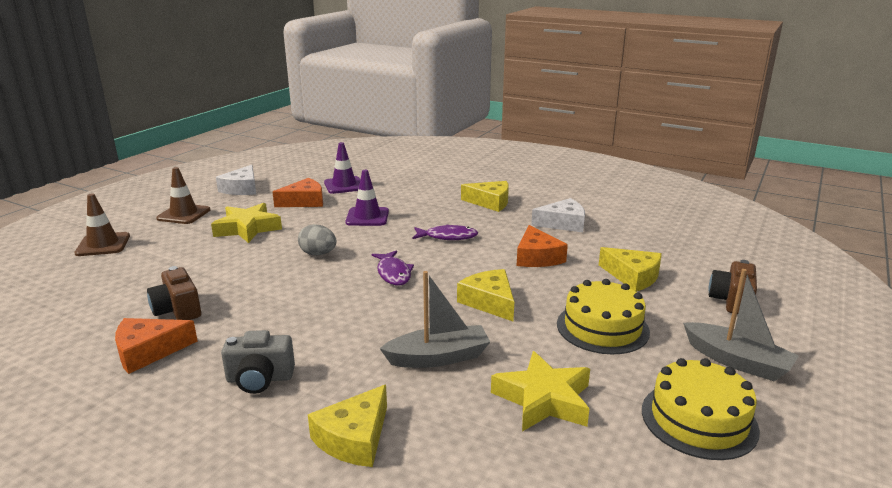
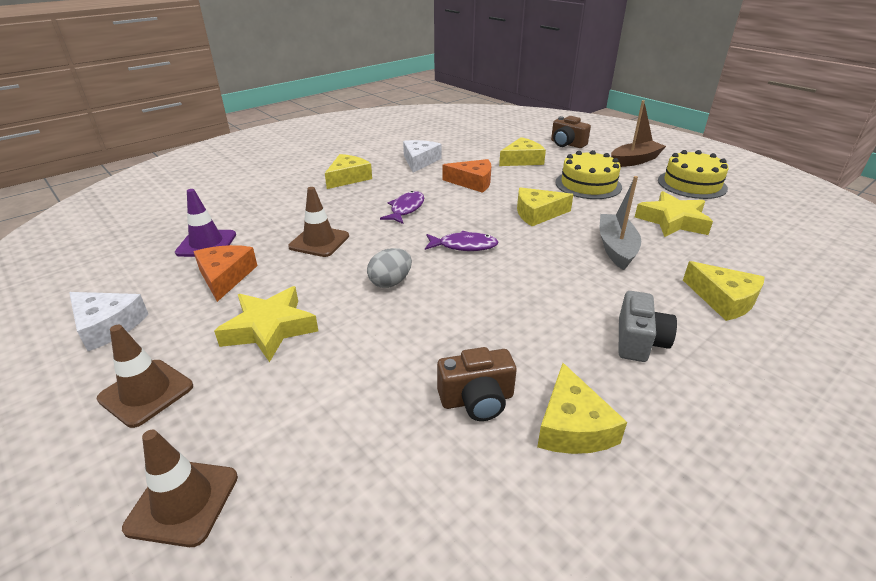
camera: 70 degrees left, 10 degrees up
orange cheese [115,318,198,374] -> yellow cheese [537,363,627,454]
purple traffic cone [345,170,389,226] -> brown traffic cone [288,187,349,257]
grey boat [683,269,799,382] -> brown boat [611,100,666,167]

